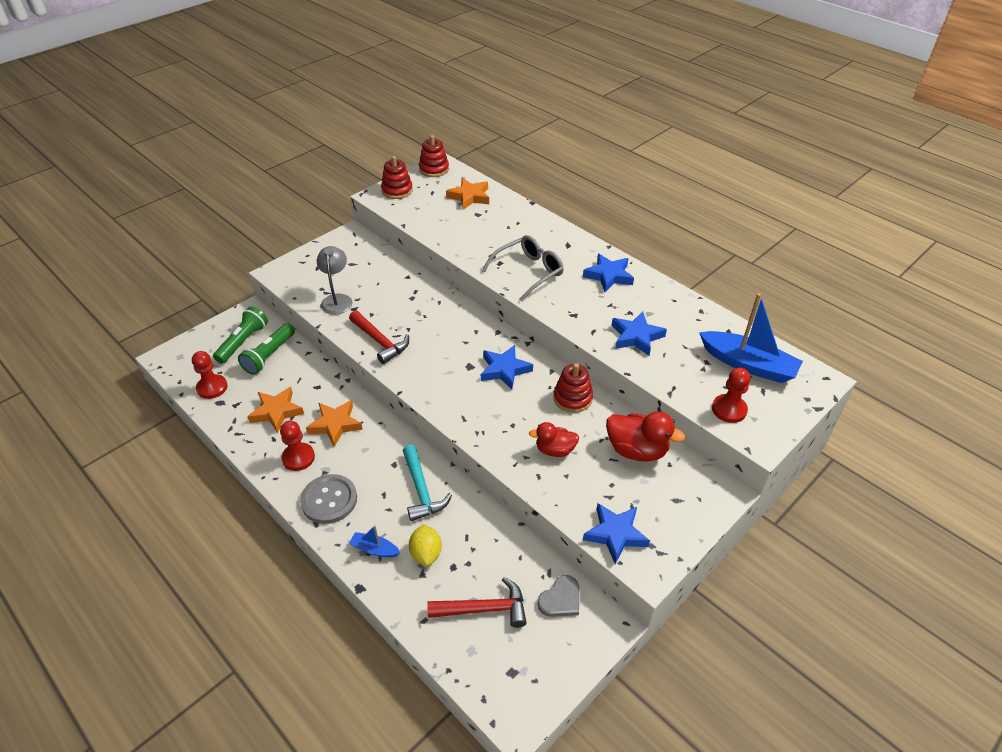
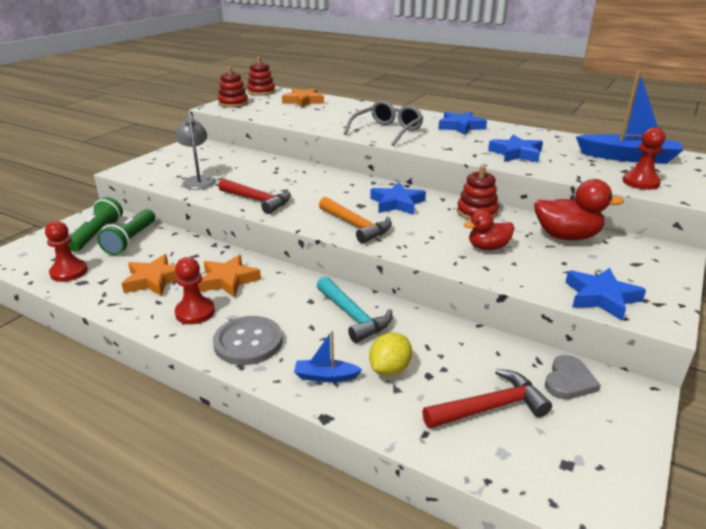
camera: 15 degrees left, 15 degrees down
yellow lemon [409,524,442,566] -> yellow lemon turned 60 degrees clockwise [369,332,412,376]
none -> orange hammer [319,197,392,244]

